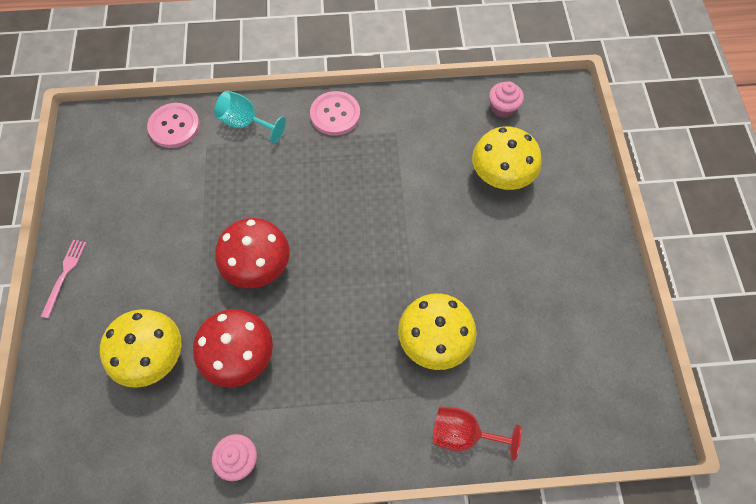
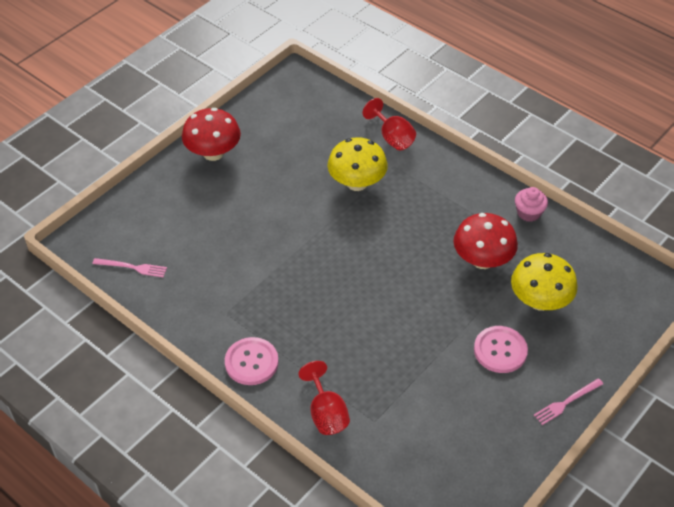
camera: 135 degrees left, 15 degrees down
pink button [147,103,200,148] -> pink button moved to [474,326,528,373]
turquoise goblet [214,91,286,143] -> red goblet [298,361,350,435]
red mushroom [215,218,290,288] -> red mushroom moved to [182,108,241,161]
yellow mushroom [472,127,542,190] -> none
pink cupcake [489,81,524,118] -> pink fork [92,258,167,278]

